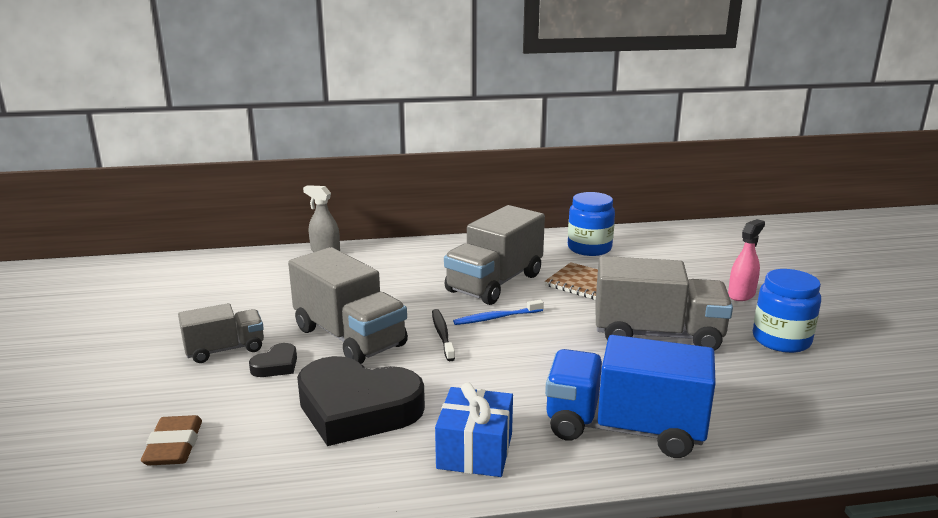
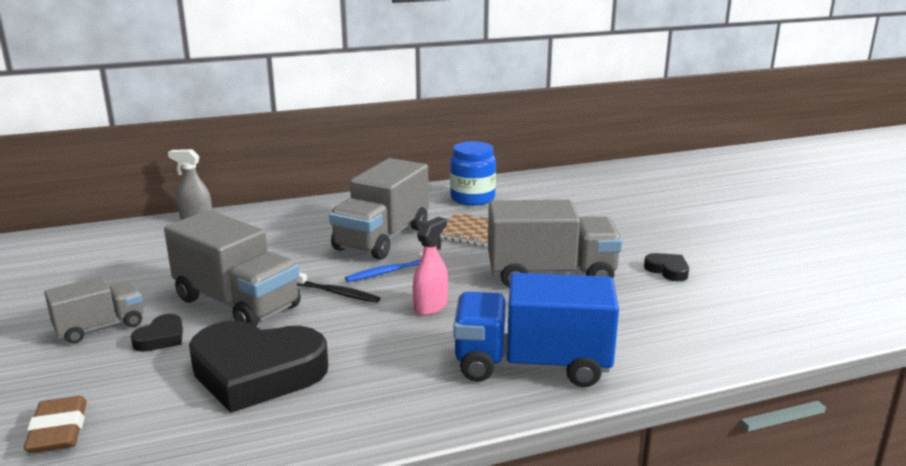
camera: 10 degrees left, 0 degrees up
black toothbrush [432,309,455,361] -> black toothbrush turned 135 degrees clockwise [297,272,380,303]
blue gift [435,383,513,477] -> none
pink spray bottle [728,219,765,301] -> pink spray bottle moved to [413,217,448,315]
blue jar [753,269,821,353] -> black heart [644,253,689,281]

